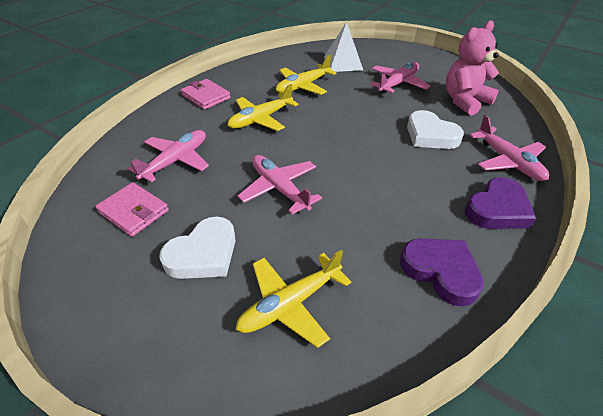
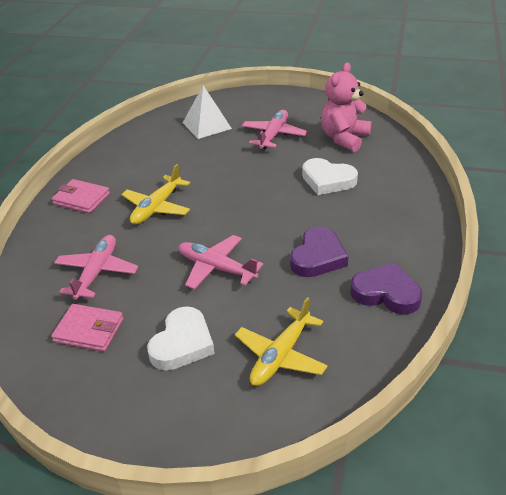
camera: 20 degrees left, 5 degrees down
yellow plane [276,55,337,95] -> none
purple heart [465,177,536,229] -> purple heart moved to [290,227,348,277]
pink plane [469,115,549,181] -> none

